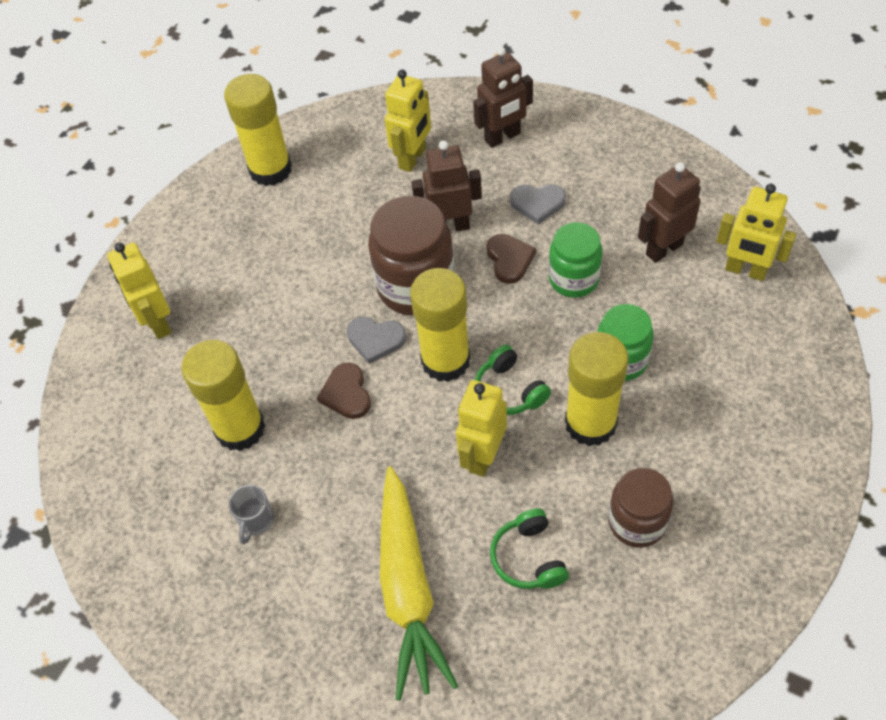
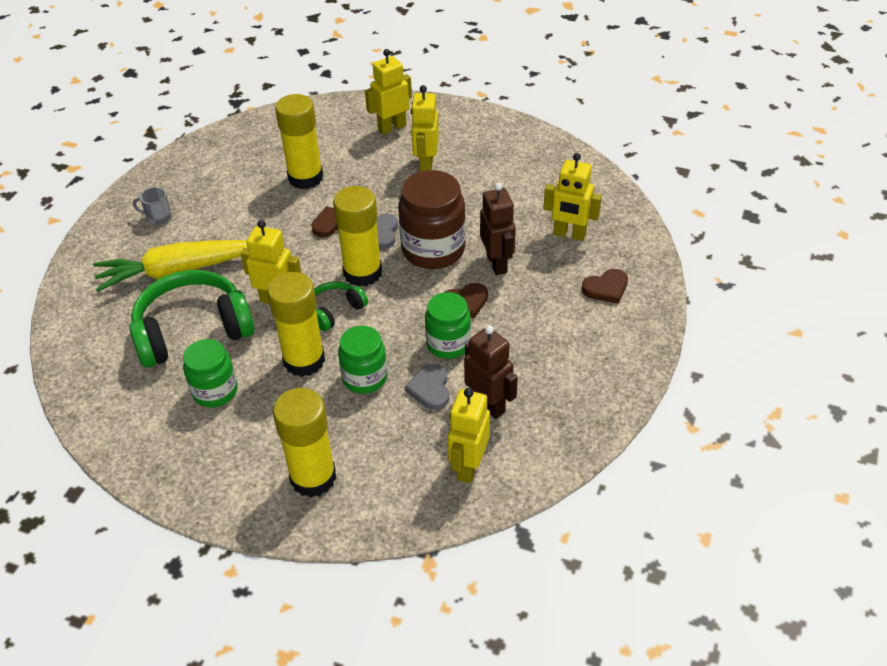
camera: 80 degrees right, 10 degrees down
yellow glue stick [224,74,292,186] -> yellow glue stick moved to [273,388,336,498]
grey mug [229,485,274,544] -> grey mug moved to [133,187,172,225]
brown robot [473,47,533,148] -> brown heart [582,269,628,304]
green headphones [490,508,569,589] -> green headphones [129,270,254,368], size x2.03
grey heart [510,184,566,224] -> grey heart moved to [405,364,449,410]
brown jar [608,468,673,548] -> green jar [183,339,238,408]
none -> yellow robot [411,85,439,172]

